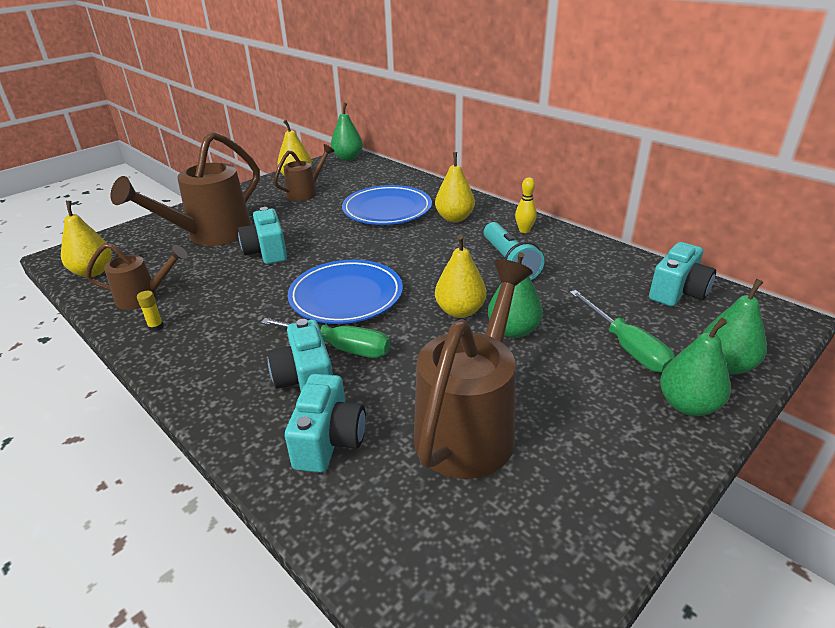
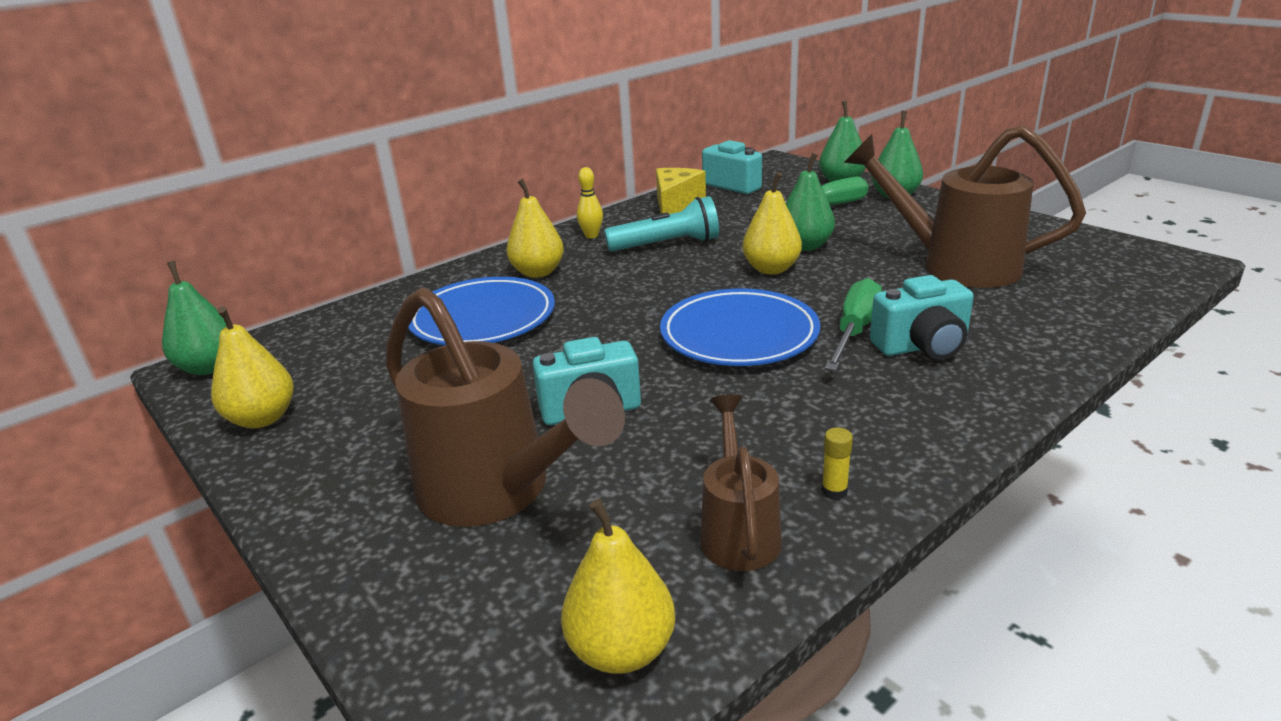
camera: 85 degrees left, 5 degrees down
brown watering can [274,144,335,201] -> none
turquoise camera [285,374,366,473] -> none
none -> yellow cheese [656,168,706,214]

